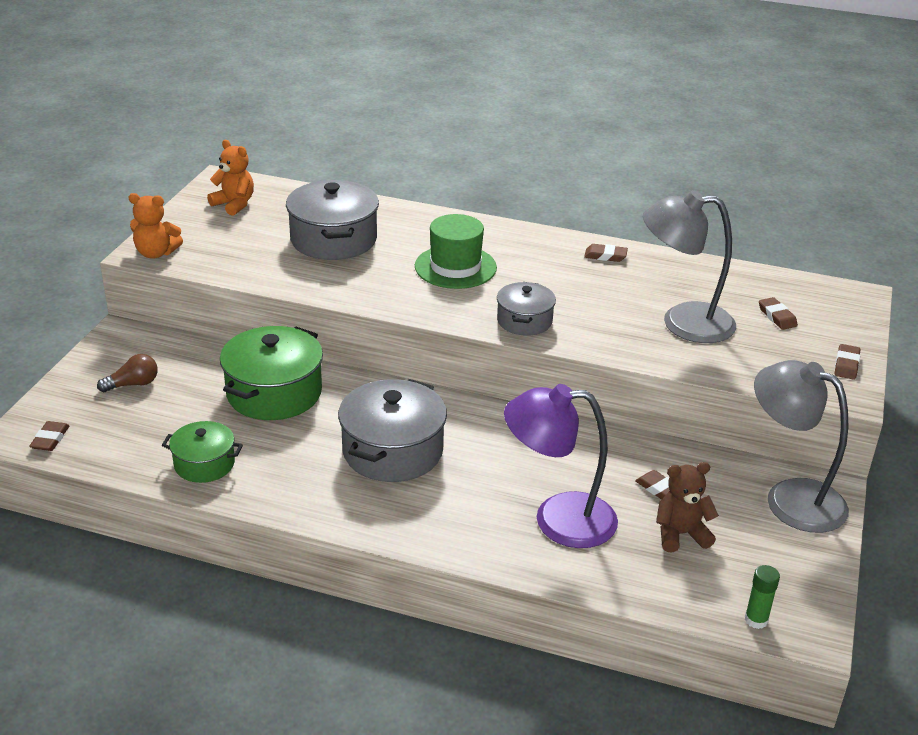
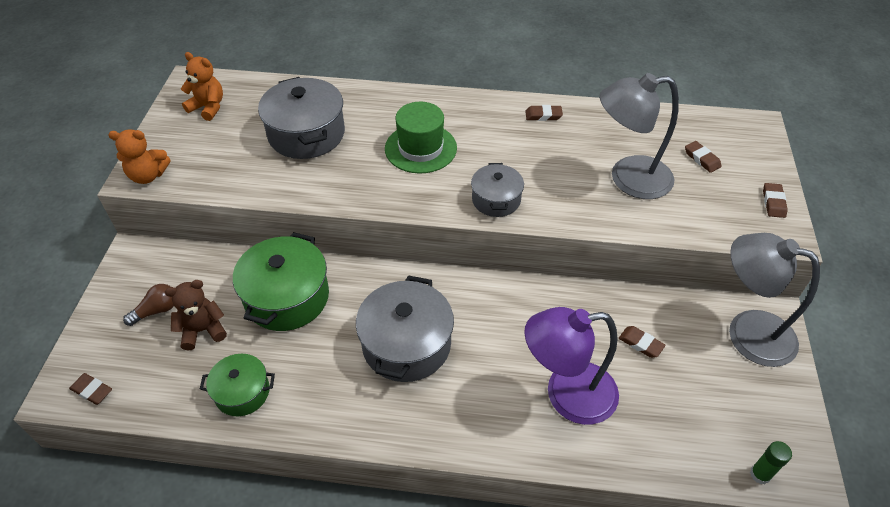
camera: 10 degrees left, 15 degrees up
brown eraser [29,421,69,451] -> brown eraser turned 60 degrees counterclockwise [69,373,112,405]
brown teddy bear [656,462,719,553] -> brown teddy bear moved to [165,280,227,350]

